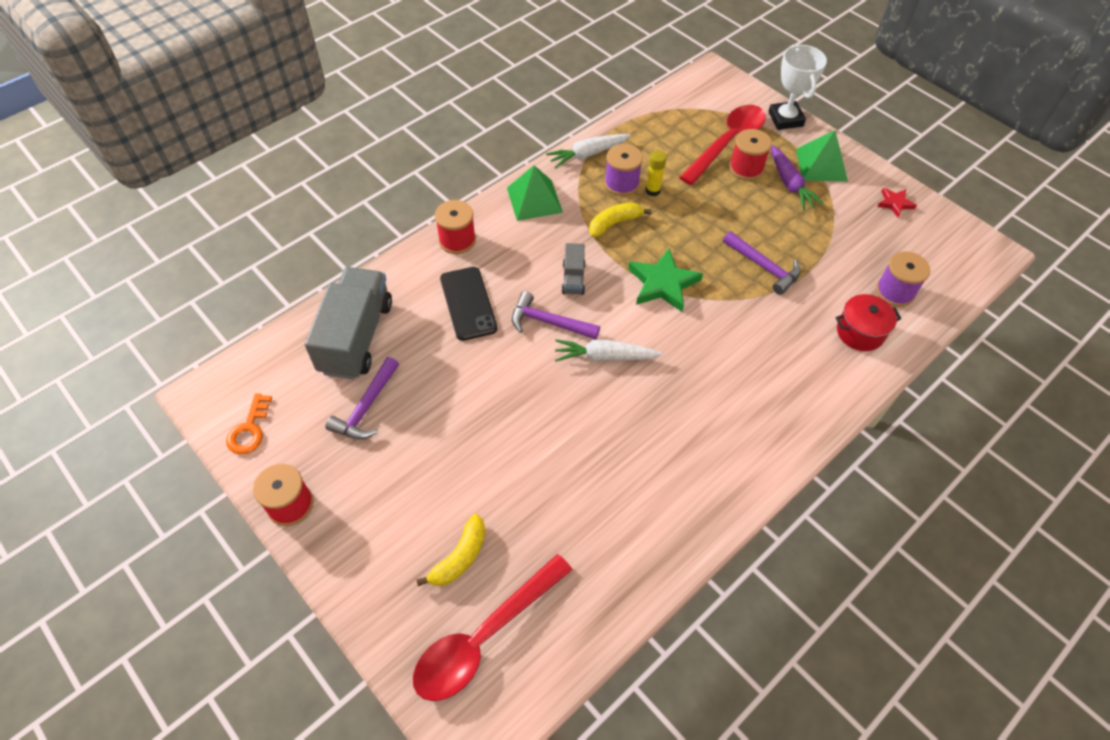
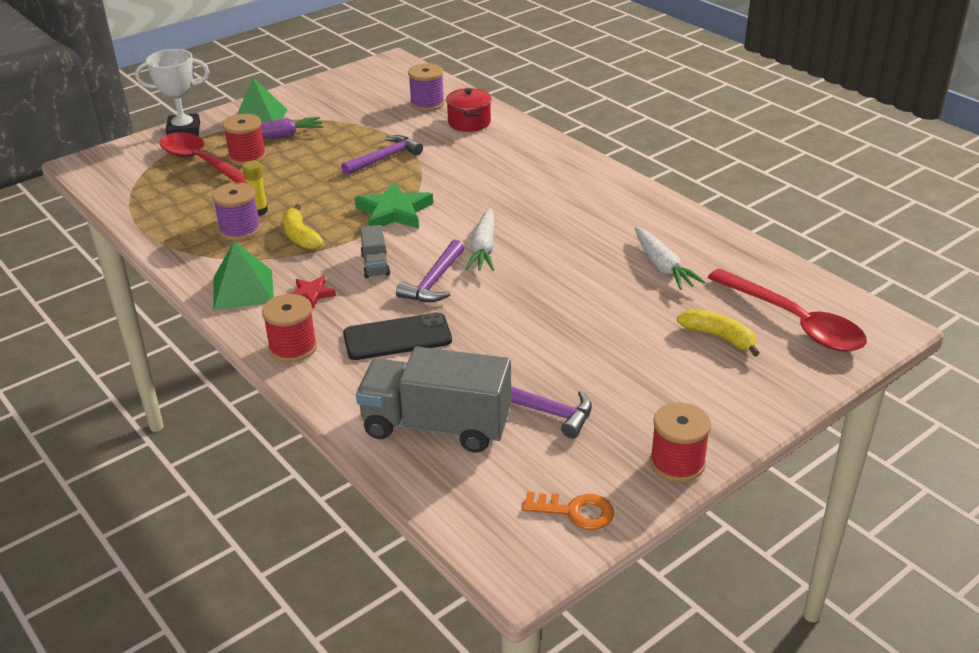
camera: 85 degrees left, 20 degrees down
white carrot [546,134,631,168] -> white carrot moved to [635,227,705,290]
grey truck [562,243,586,295] -> grey truck turned 75 degrees clockwise [360,225,390,278]
red star [877,188,917,217] -> red star moved to [290,276,336,308]

